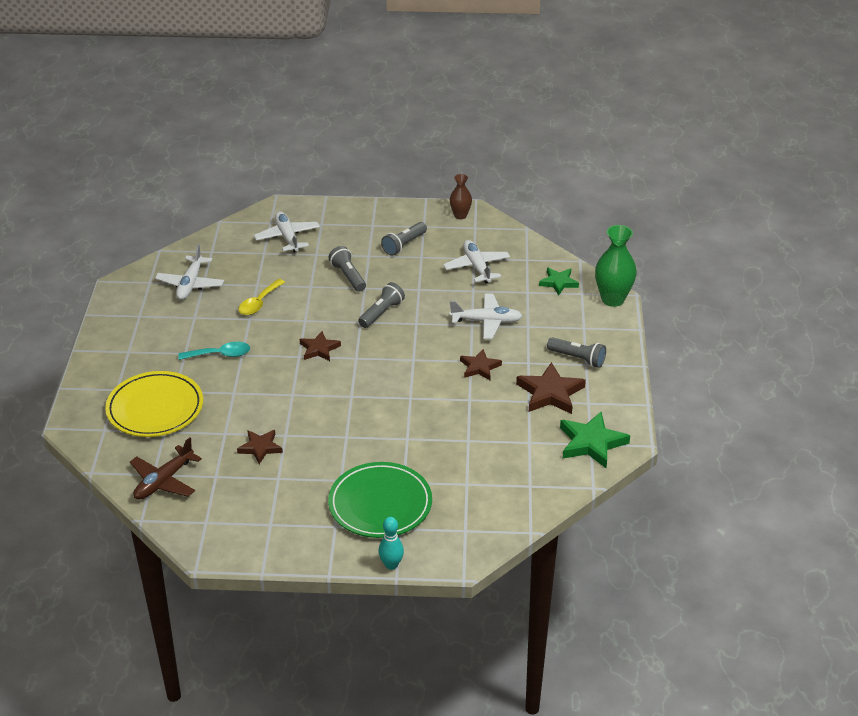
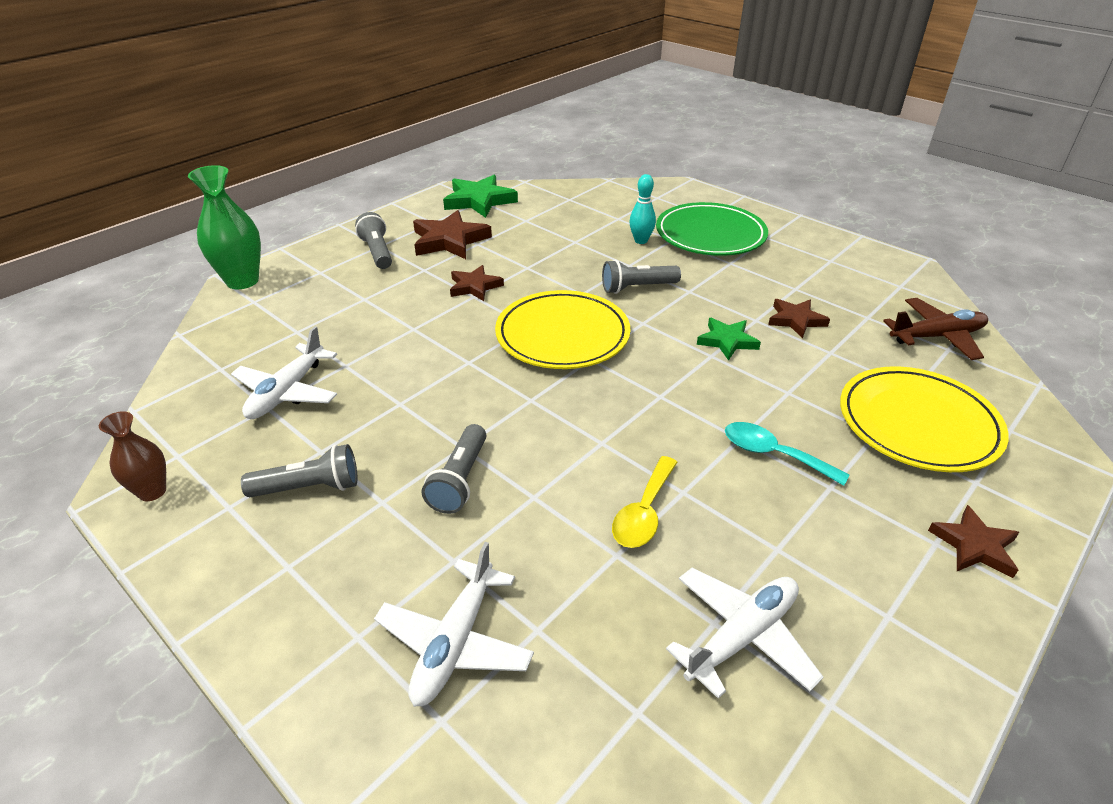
camera: 140 degrees left, 0 degrees up
yellow spoon [238,279,285,315] -> yellow spoon turned 135 degrees clockwise [612,456,677,548]
brown star [300,331,341,361] -> brown star moved to [928,505,1019,578]
grey flashlight [358,282,405,328] -> grey flashlight moved to [602,260,681,294]
turquoise bowling pin [378,517,404,570] -> turquoise bowling pin moved to [629,174,656,244]
white plane [449,293,522,339] -> none
green star [539,268,579,295] -> green star moved to [697,318,761,361]
none -> yellow plate [495,290,631,369]

